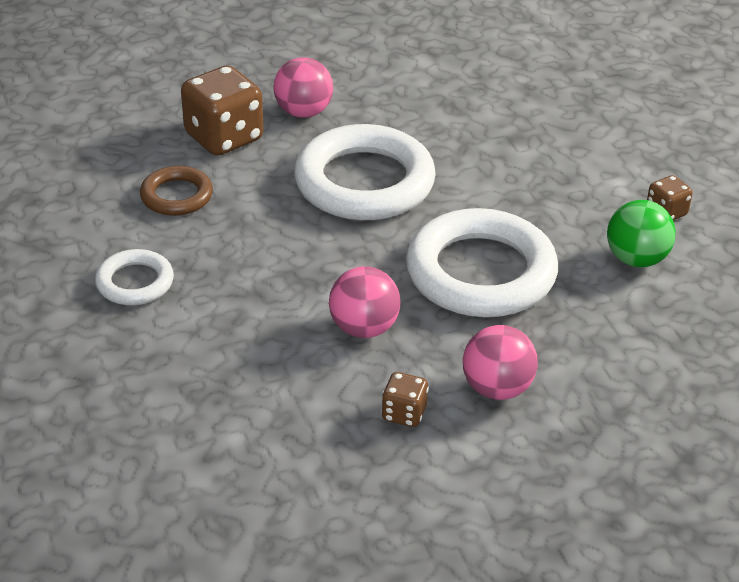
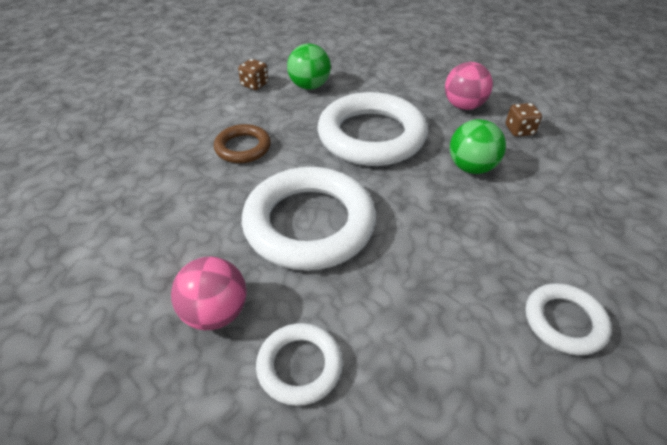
camera: 115 degrees left, 5 degrees up
brown ring [140,166,213,216] -> brown ring moved to [214,124,271,163]
brown dice [181,66,264,156] -> white ring [256,323,343,406]
pink ball [329,266,401,338] -> green ball [450,119,506,174]

